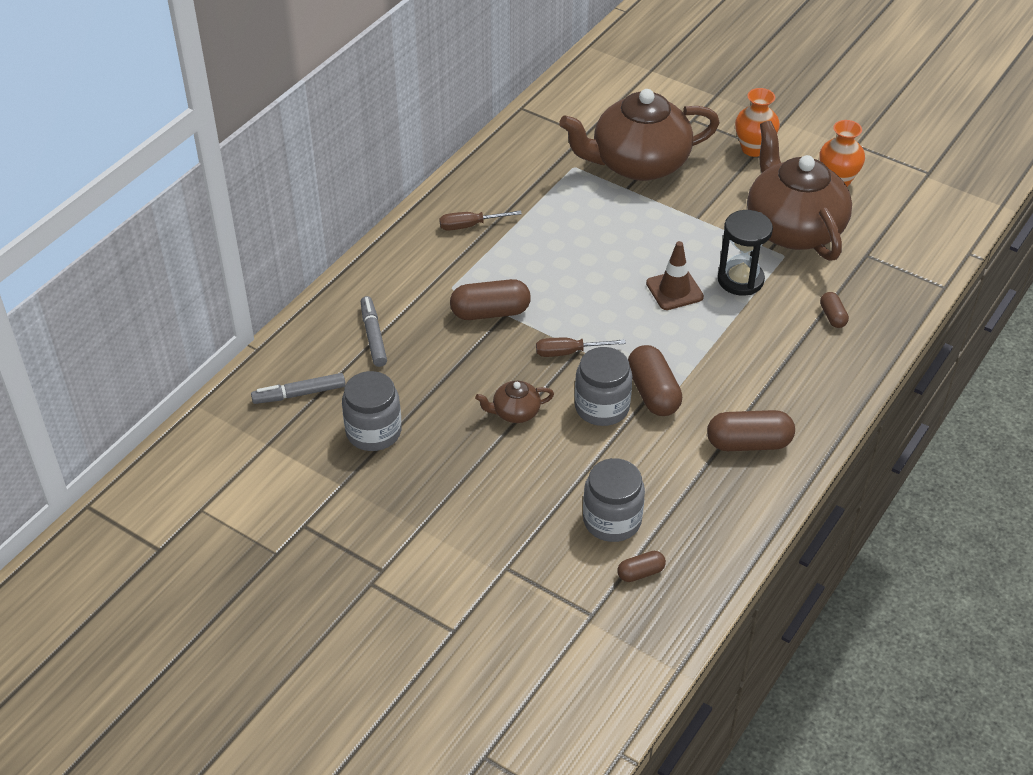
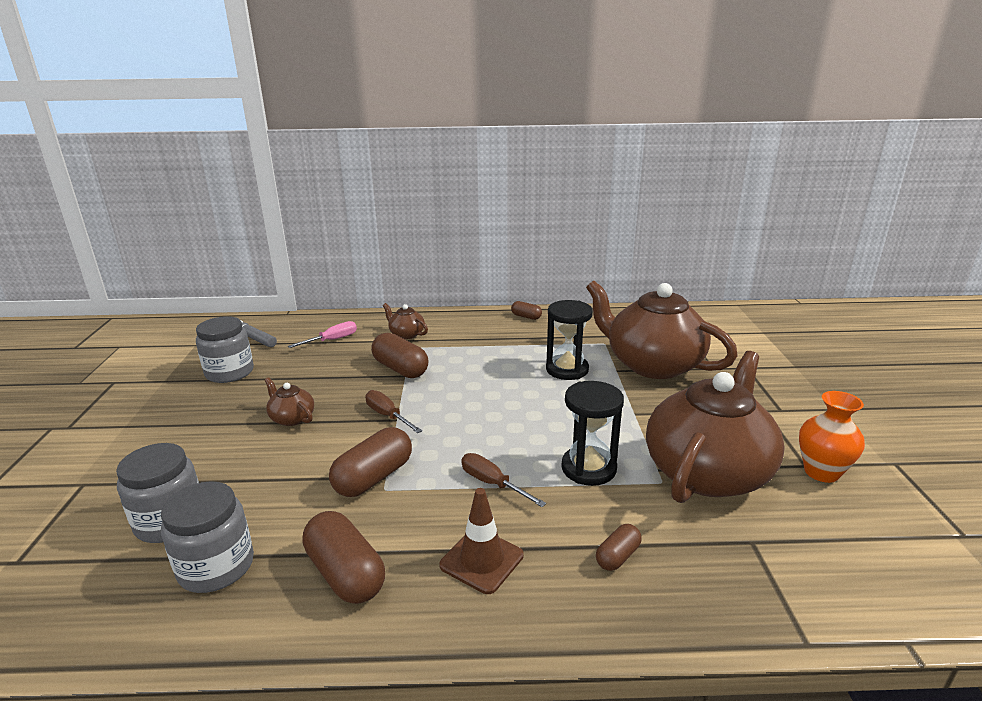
camera: 55 degrees right, 20 degrees down
grey marker [361,296,387,367] -> pink screwdriver [288,321,357,348]
brown screwdriver [439,210,522,231] -> brown screwdriver moved to [461,453,546,507]
grey jar [575,347,632,426] -> grey jar moved to [161,481,254,593]
brown capsule [617,551,666,582] -> brown capsule moved to [511,301,542,320]
brown traffic cone [646,241,704,310] -> brown traffic cone moved to [439,488,524,594]
orange vase [735,88,780,157] -> none
none -> brown teapot [383,303,428,339]
none -> black hourglass [546,300,593,380]

